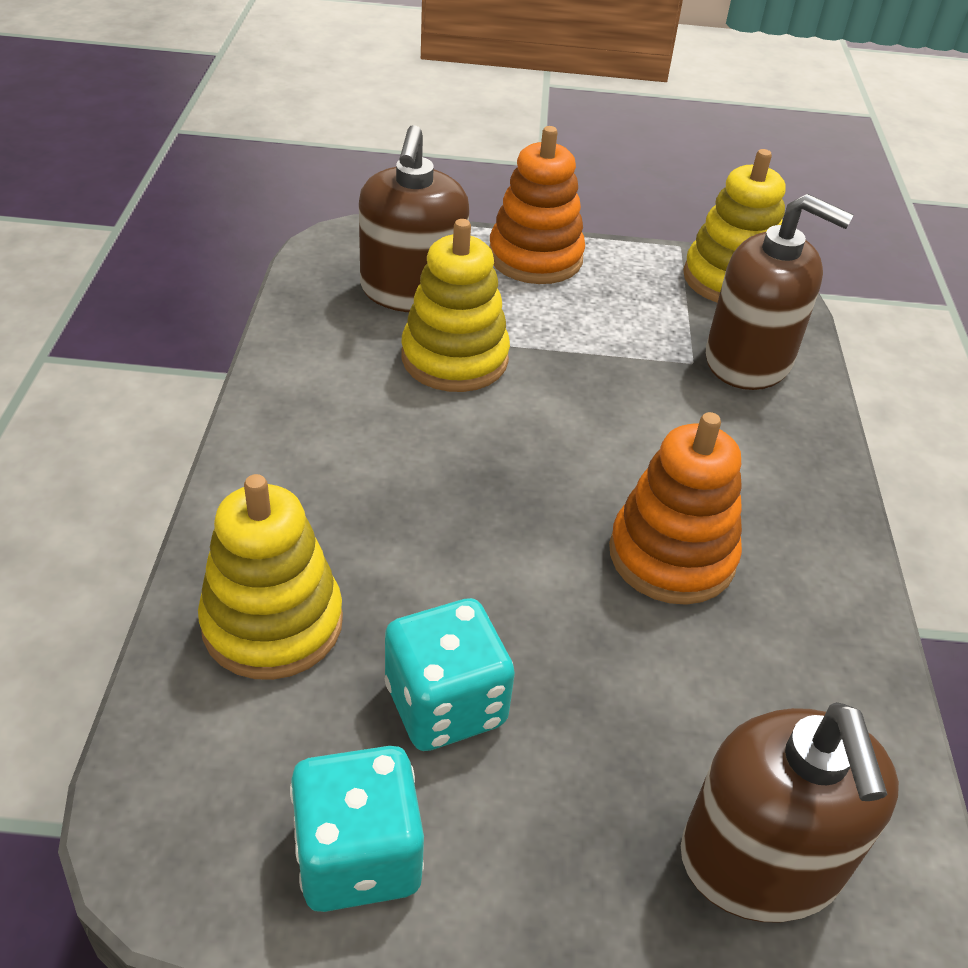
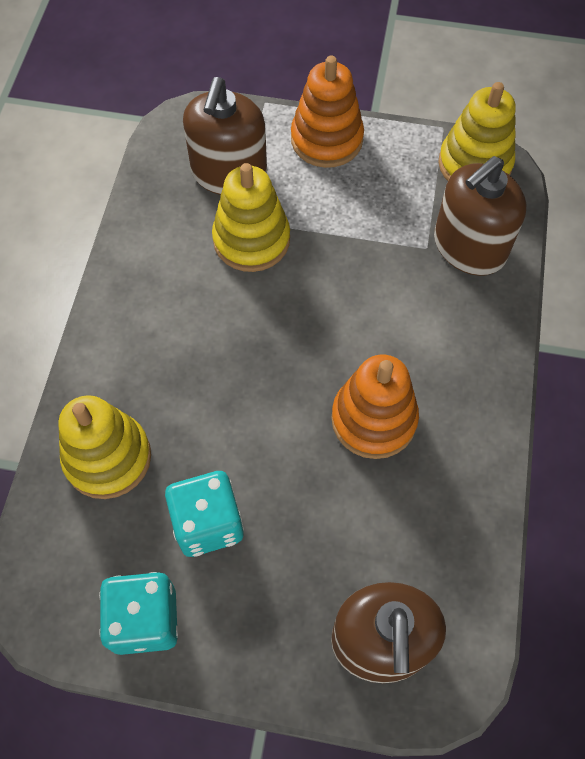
camera: 10 degrees right, 20 degrees up
brown soap dispenser [706,194,854,390] -> brown soap dispenser turned 105 degrees clockwise [434,156,527,276]

